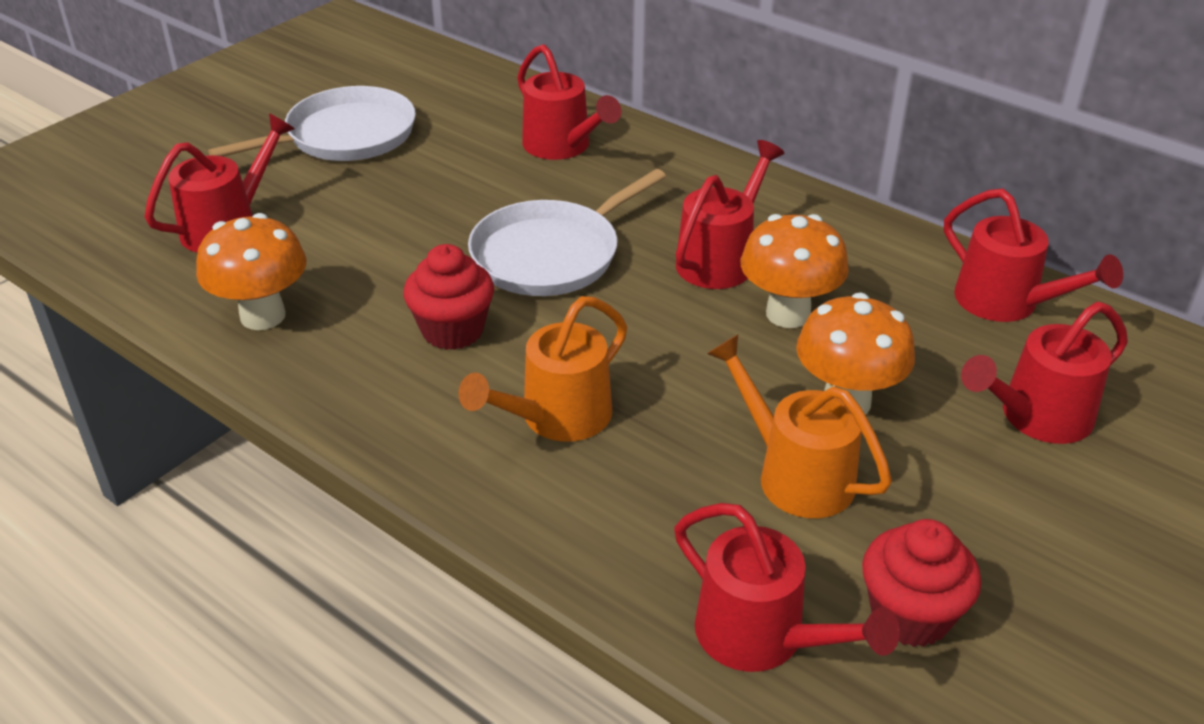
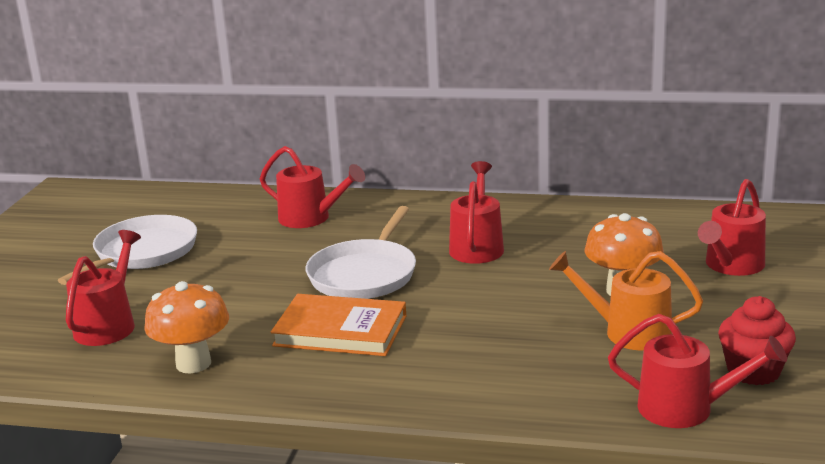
camera: 25 degrees left, 15 degrees down
red cupcake [403,244,494,350] -> orange book [271,294,407,356]
orange watering can [458,296,627,442] -> none
orange mushroom [741,214,849,328] -> none
red watering can [944,188,1123,322] -> none

